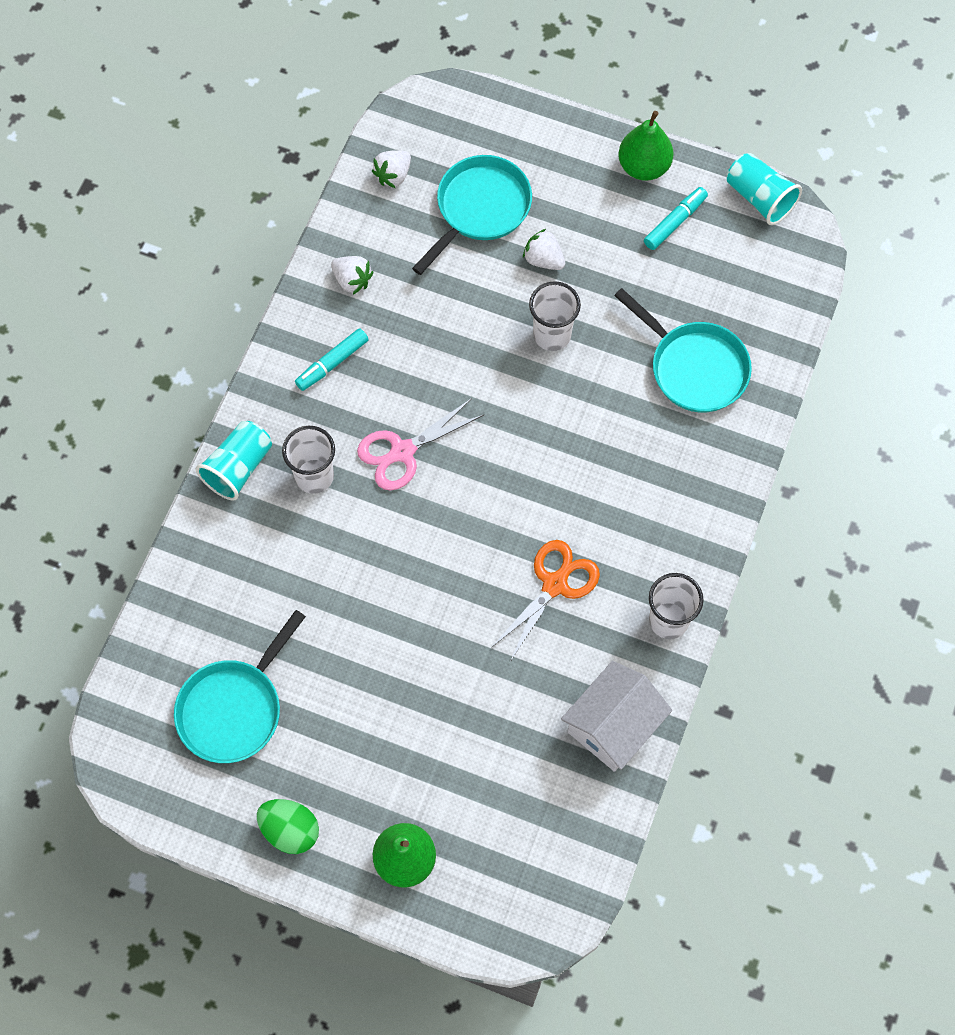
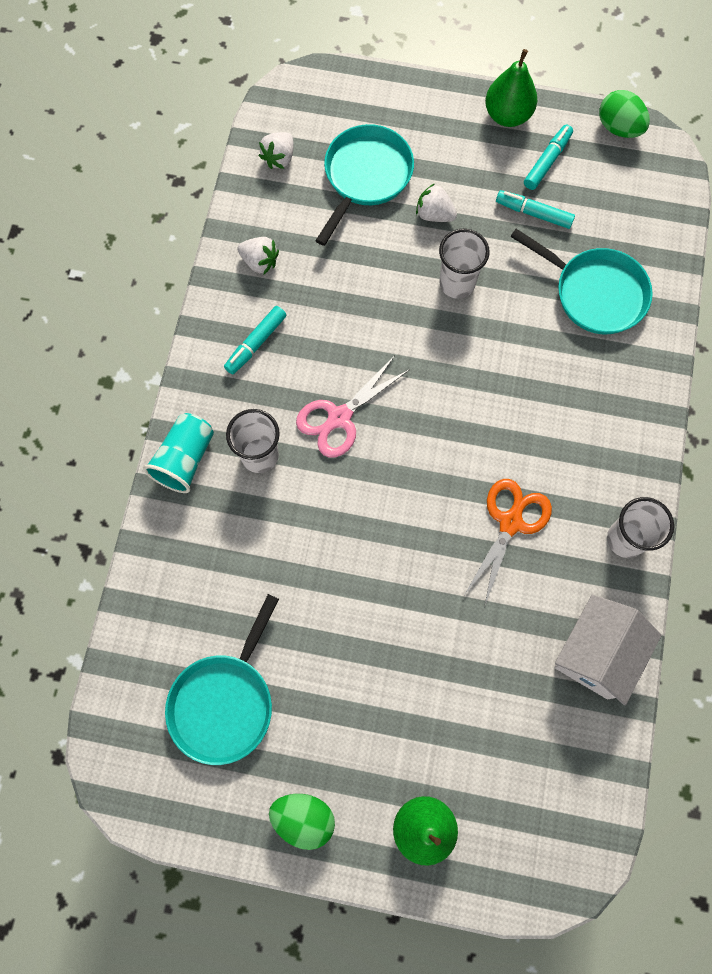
camera: 10 degrees left, 5 degrees up
turquoise cup [727,153,802,225] -> green egg [599,90,650,138]
none -> turquoise marker [496,190,575,229]

